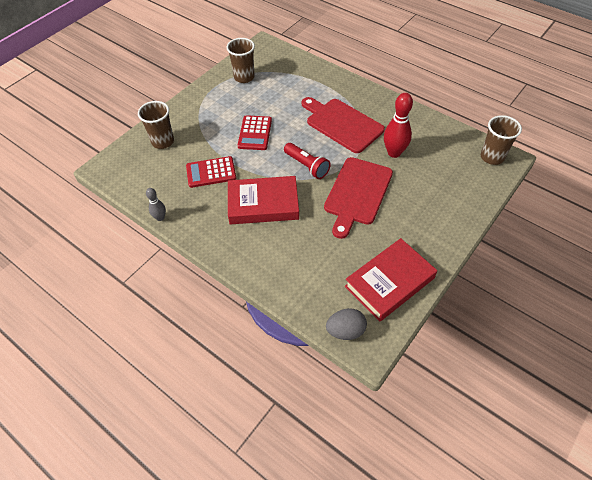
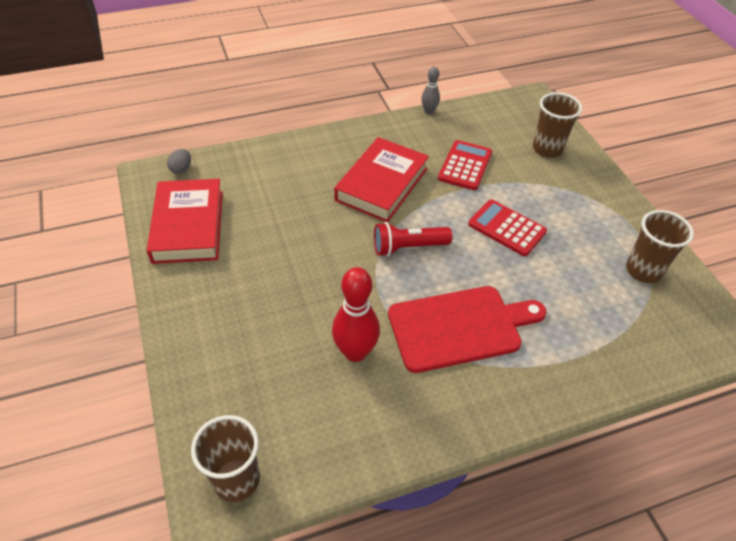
camera: 120 degrees right, 5 degrees down
red cutting board [324,157,393,239] -> none
grey egg [326,308,367,340] -> grey egg [167,149,191,174], size x0.63

